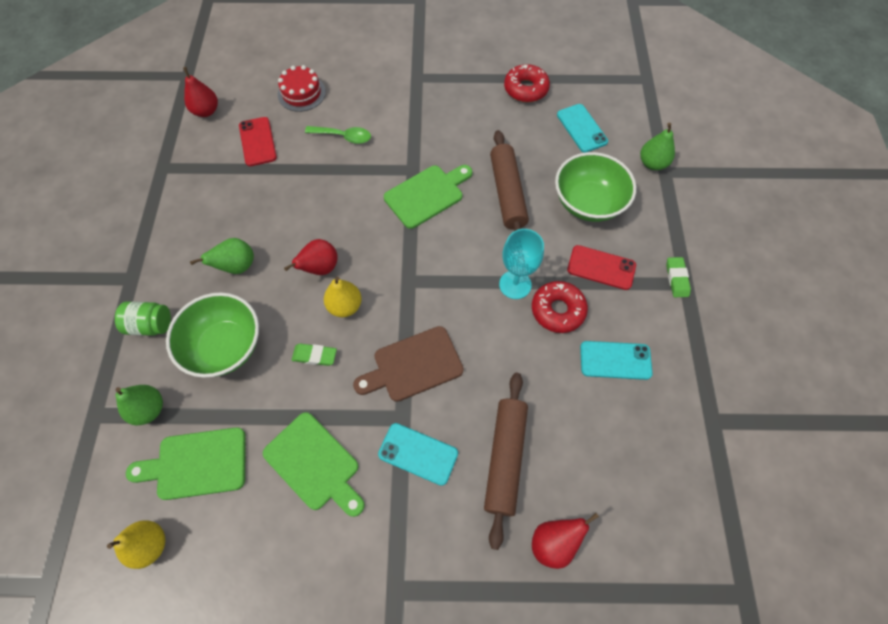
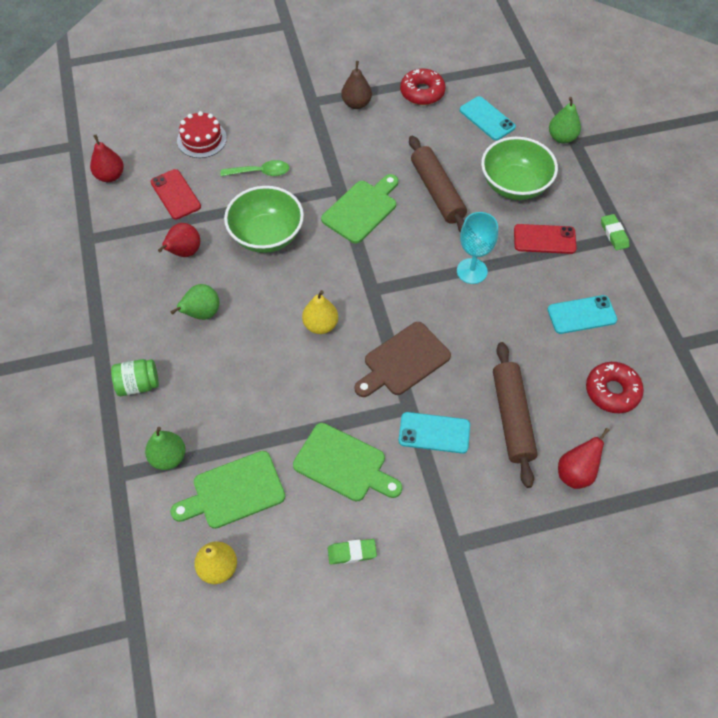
camera: 15 degrees left, 5 degrees down
green bowl [166,292,259,378] -> green bowl moved to [224,186,304,253]
red pear [284,239,338,275] -> red pear moved to [158,223,200,257]
green eraser [292,344,337,366] -> green eraser moved to [328,539,377,565]
red donut [532,281,588,333] -> red donut moved to [586,362,644,413]
none -> brown pear [341,61,372,109]

